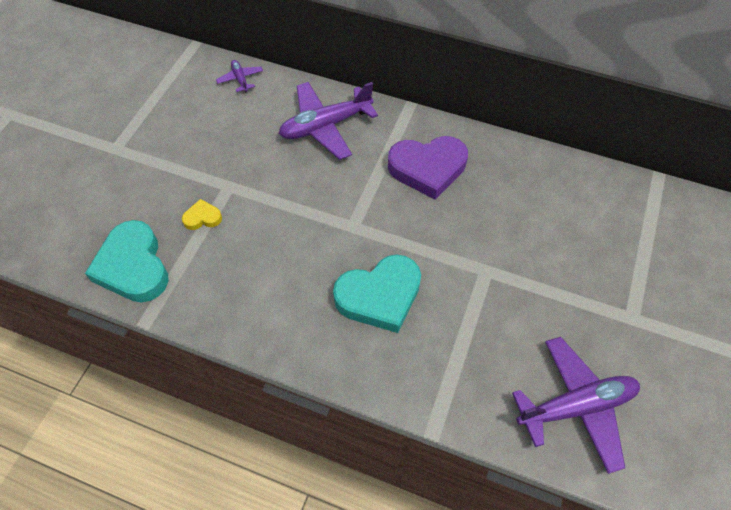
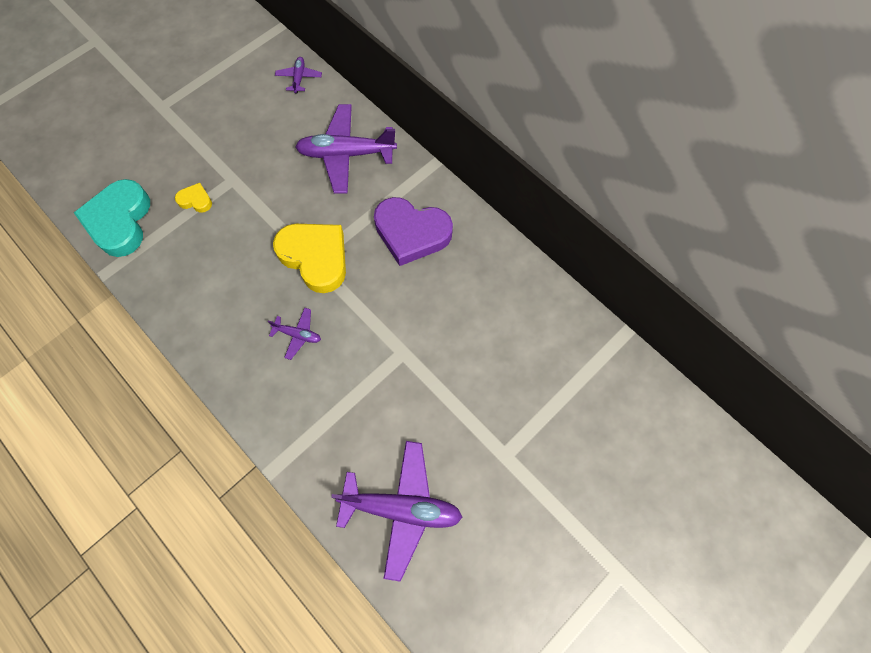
camera: 25 degrees right, 10 degrees up
turquoise heart [333,255,421,333] -> purple plane [268,308,321,360]
none -> yellow heart [273,224,346,293]

